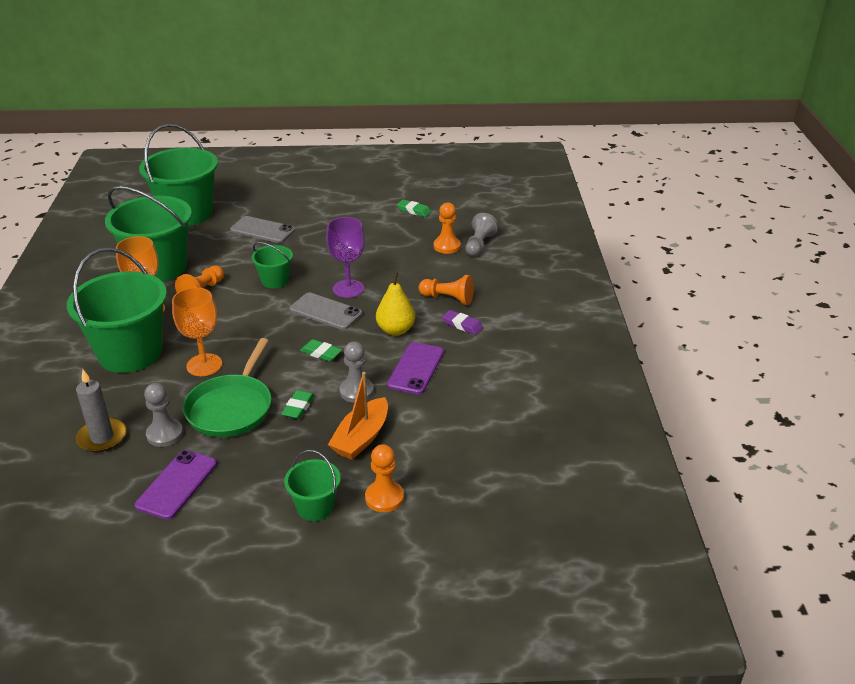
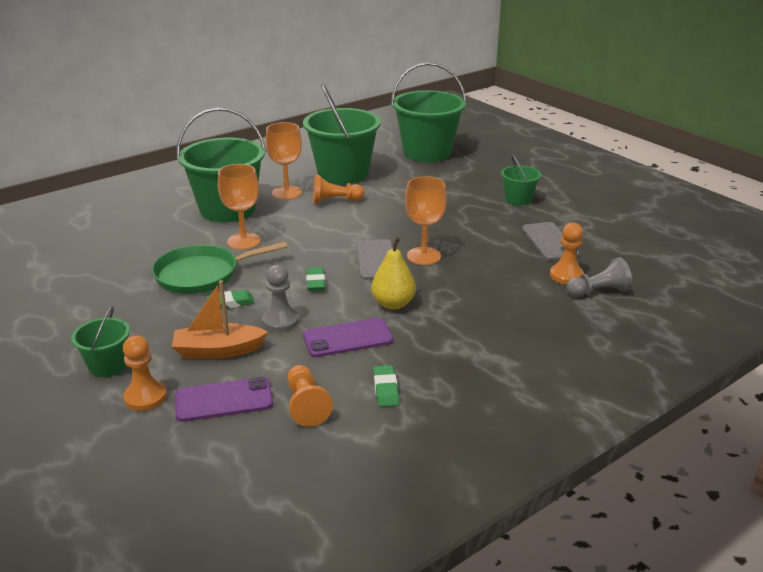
camera: 55 degrees right, 5 degrees down
grey candle [76,369,127,452] -> none
purple phone [135,450,217,520] -> purple phone moved to [175,377,273,422]
grey pawn [144,383,183,447] -> none
grey phone [230,216,295,243] -> grey phone moved to [522,222,579,261]
green bucket [252,242,293,288] -> green bucket moved to [501,155,541,205]
purple goblet [326,217,365,298] -> orange goblet [405,176,447,265]
green eraser [397,199,431,217] -> green eraser moved to [373,365,399,407]
orange pawn [419,275,474,305] -> orange pawn moved to [288,365,333,427]
purple eraser [442,310,483,335] -> none

